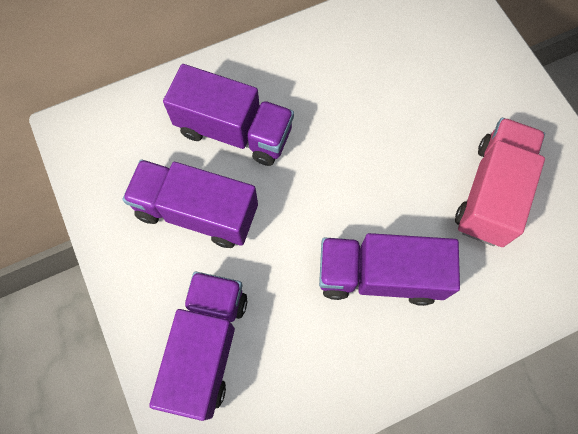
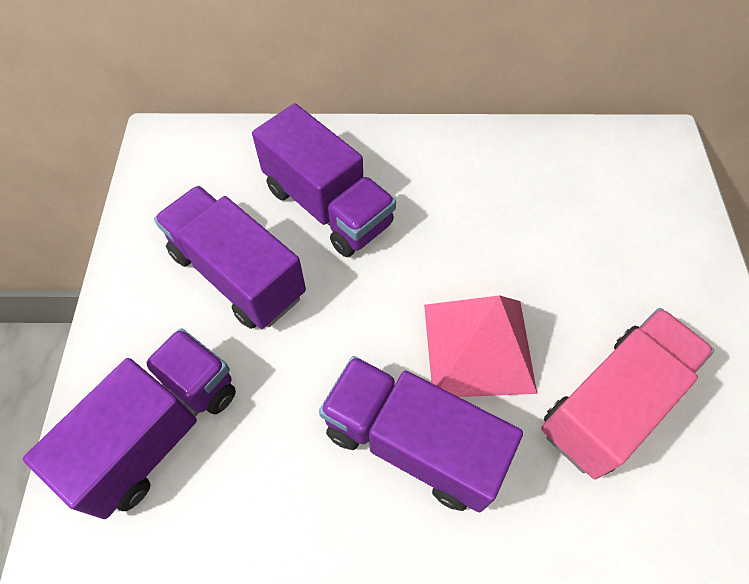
camera: 25 degrees right, 10 degrees down
none -> pink pyramid [424,295,537,397]

